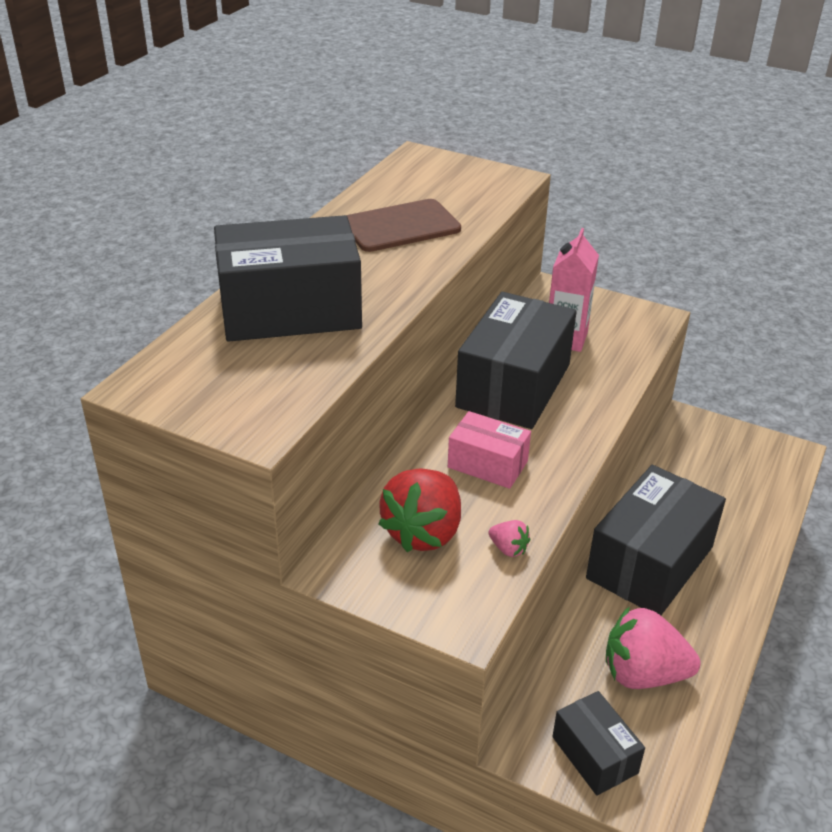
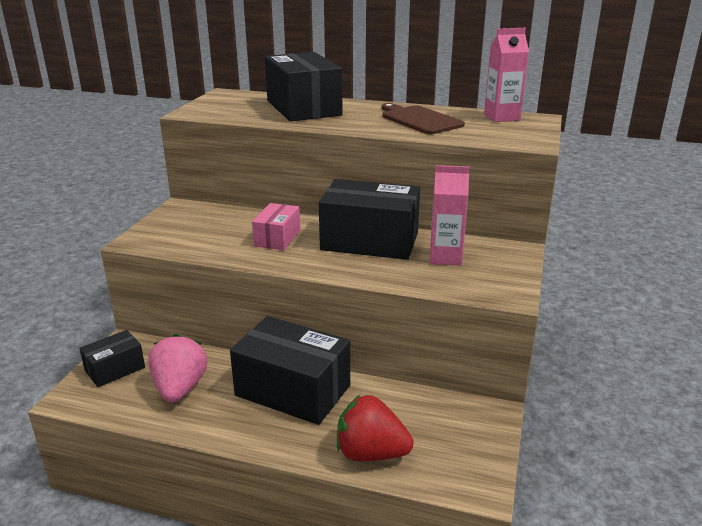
camera: 80 degrees right, 10 degrees down
red strawberry [378,469,461,552] -> red strawberry moved to [337,395,414,461]
pink strawberry [488,520,531,557] -> none
none -> pink carton [484,28,529,122]

